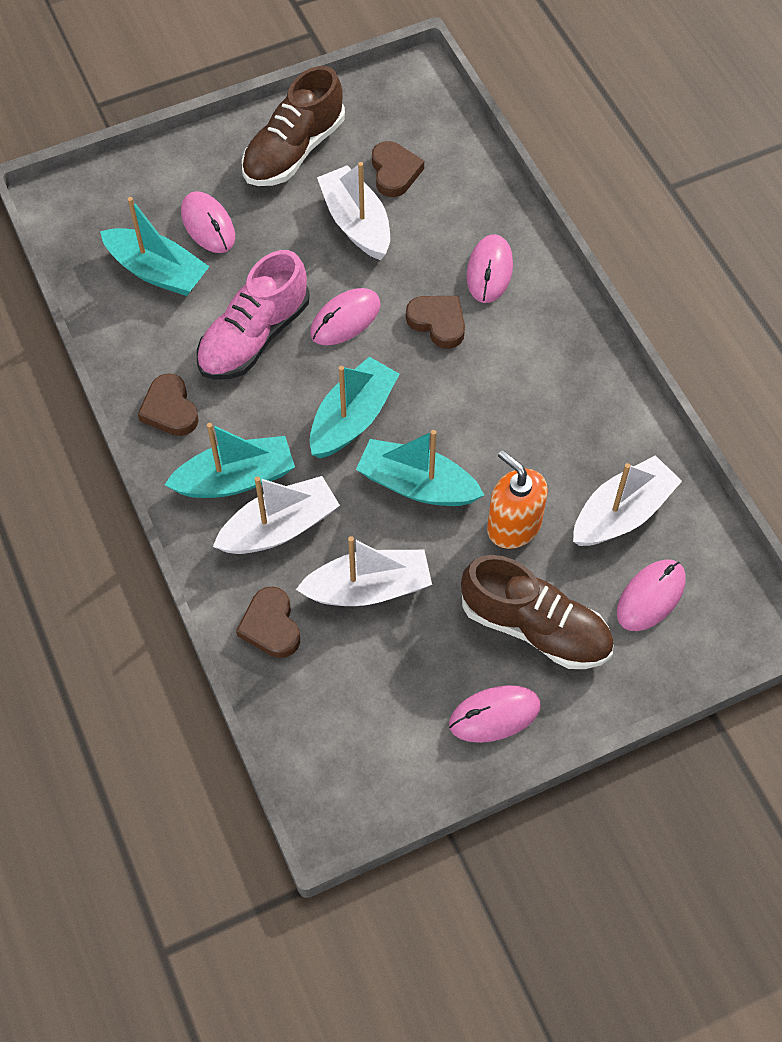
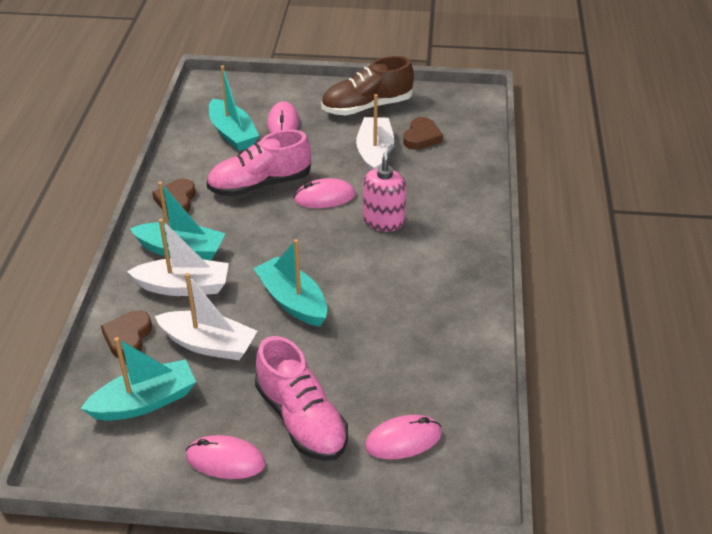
camera: 30 degrees right, 20 degrees down
turquoise boat [310,357,399,459] -> turquoise boat moved to [80,337,196,421]
brown heart [406,296,465,349] -> pink soap dispenser [363,144,406,232]
brown shoe [461,555,614,669] -> pink shoe [255,336,348,461]
pink mouse [467,234,513,303] -> none
orange soap dispenser [487,450,548,549] -> none
white boat [573,455,682,546] -> none

